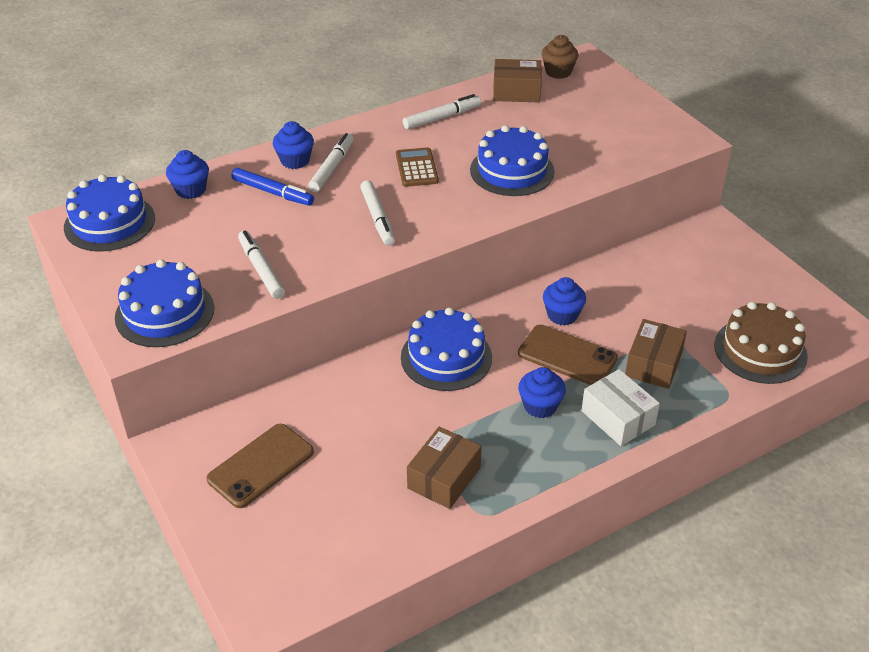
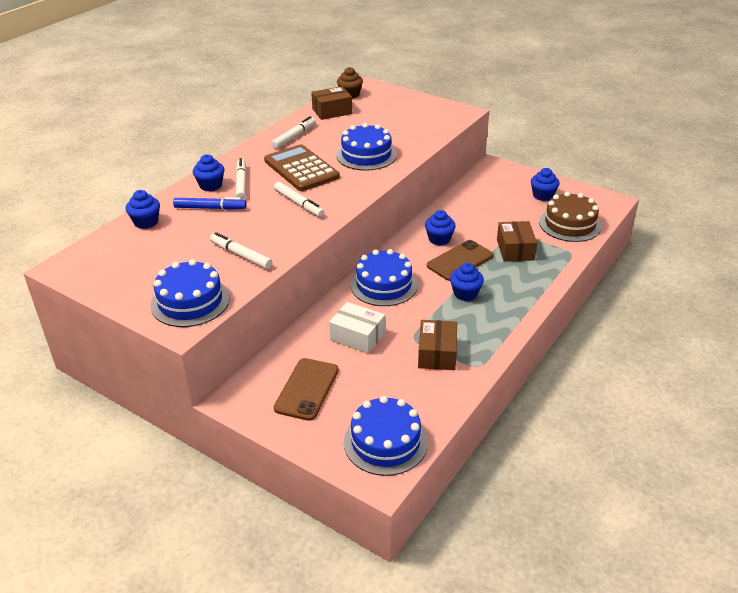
camera: 25 degrees left, 5 degrees down
blue cake [64,174,155,251] -> blue cake moved to [344,396,428,476]
brown calculator [396,147,439,187] -> brown calculator [264,144,340,191], size x1.75
brown phone [518,325,618,385] -> brown phone turned 45 degrees counterclockwise [427,240,493,281]
white box [581,369,660,446] -> white box moved to [329,302,385,354]
none -> blue cupcake [531,168,560,201]

